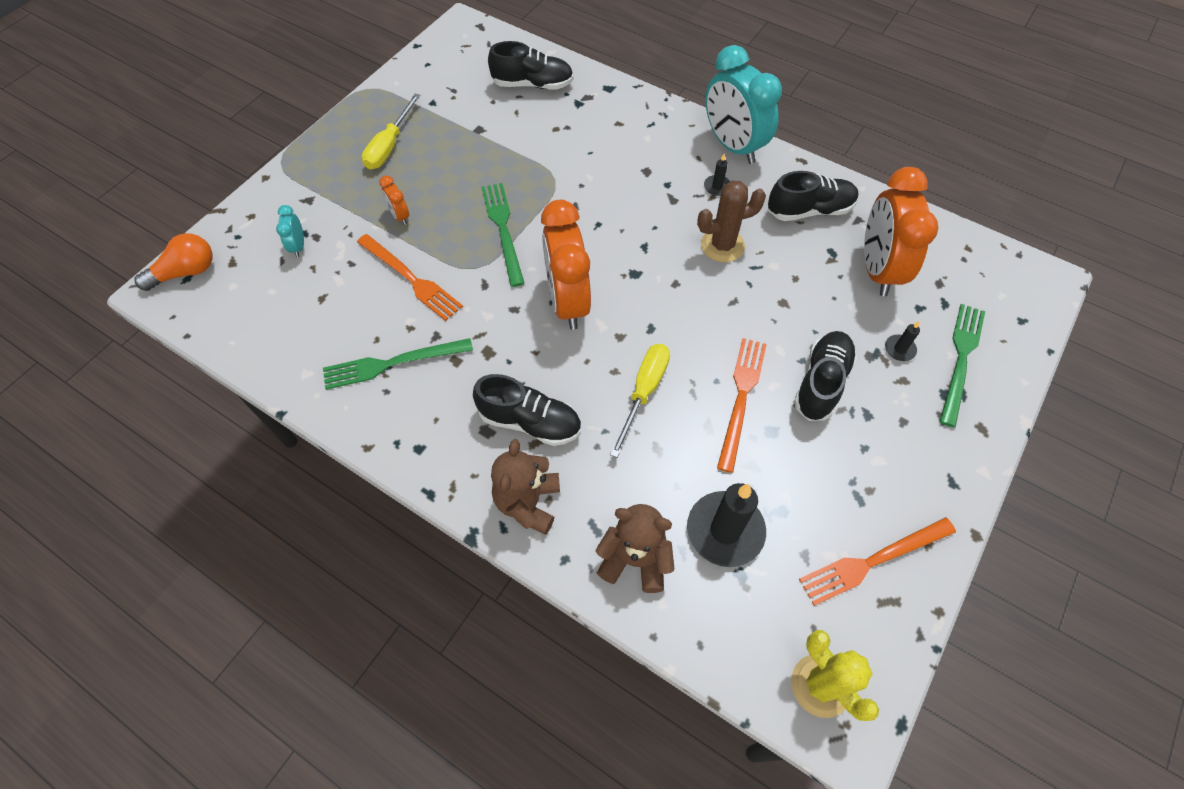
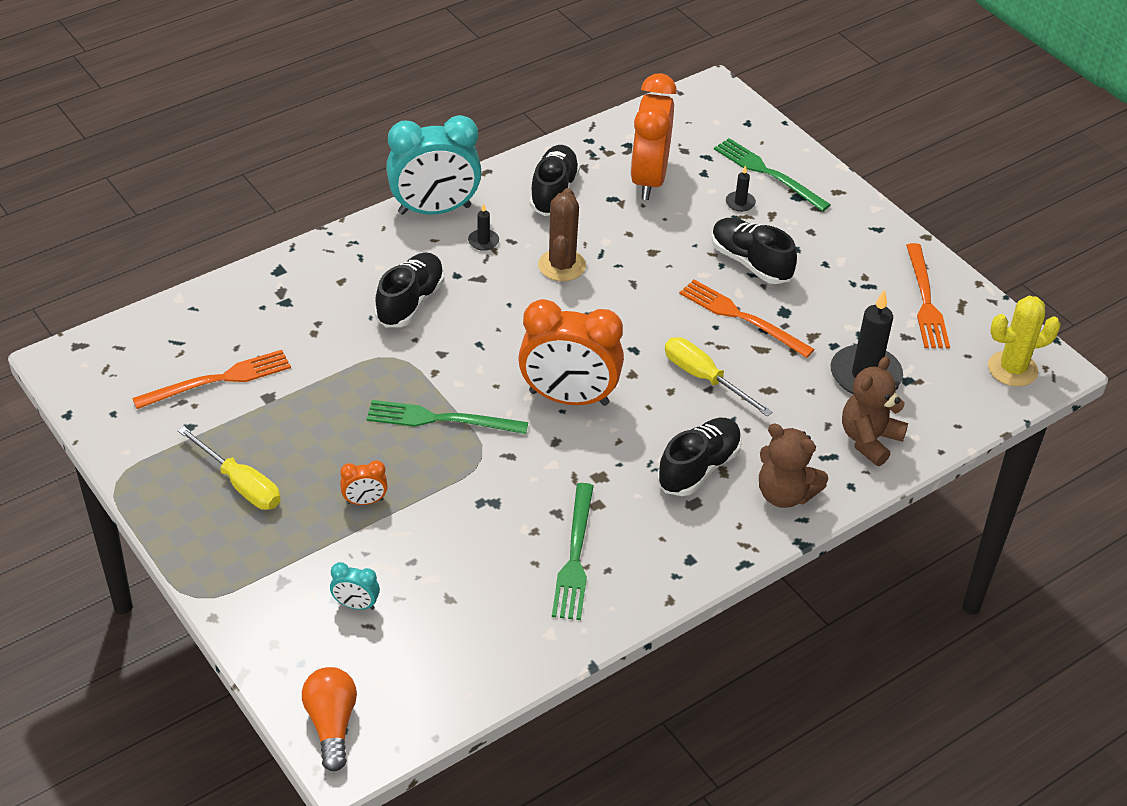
camera: 70 degrees left, 15 degrees down
orange fork [357,234,463,321] -> orange fork moved to [132,350,291,409]
black shoe [488,41,574,90] -> black shoe moved to [374,252,444,327]
orange clock [864,167,939,296] -> orange clock turned 75 degrees clockwise [630,73,677,200]

